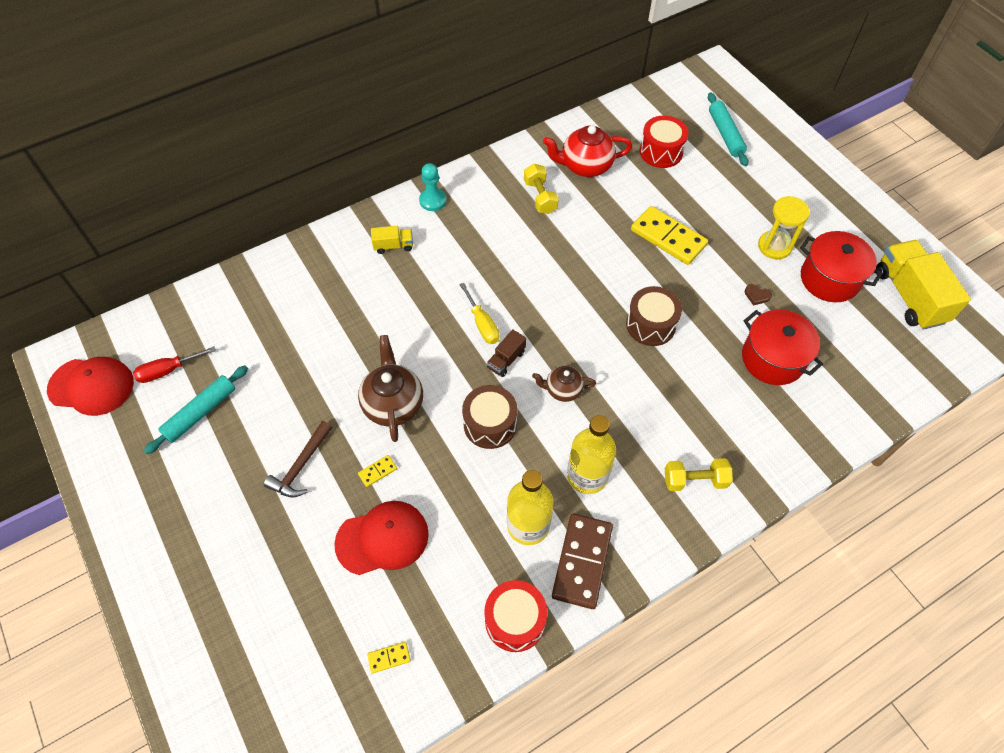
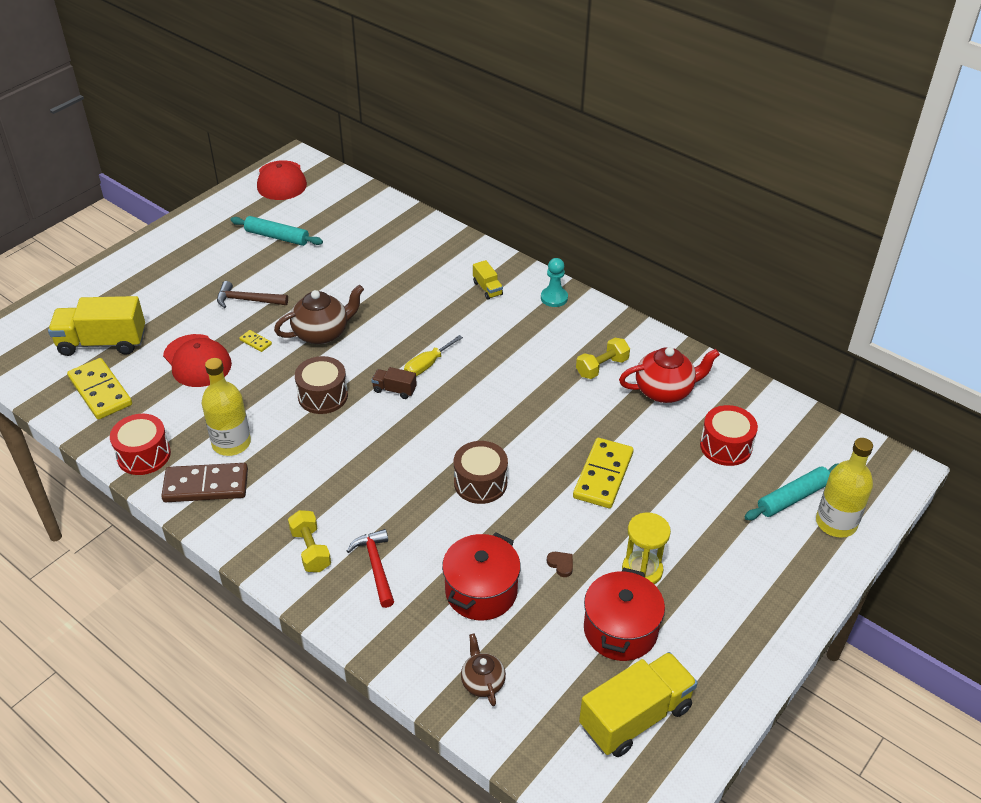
camera: 70 degrees right, 15 degrees down
red screwdriver [133,347,216,383] -> none
yellow domino [367,642,411,673] -> yellow domino [67,358,132,419], size x2.34
brown teapot [532,366,596,402] -> brown teapot moved to [461,633,506,706]
red teapot [543,125,632,177] -> red teapot turned 105 degrees clockwise [619,347,720,403]
yellow bottle [567,415,616,494] -> yellow bottle moved to [816,438,873,538]
brown heart [745,284,772,305] -> brown heart turned 135 degrees clockwise [547,552,573,577]
none -> yellow truck [48,296,145,356]
none -> red hammer [347,529,394,608]

